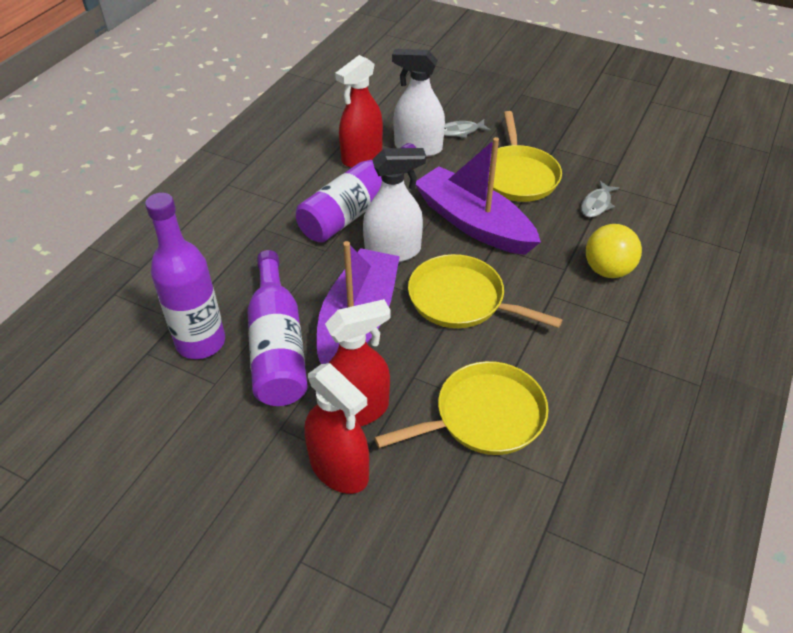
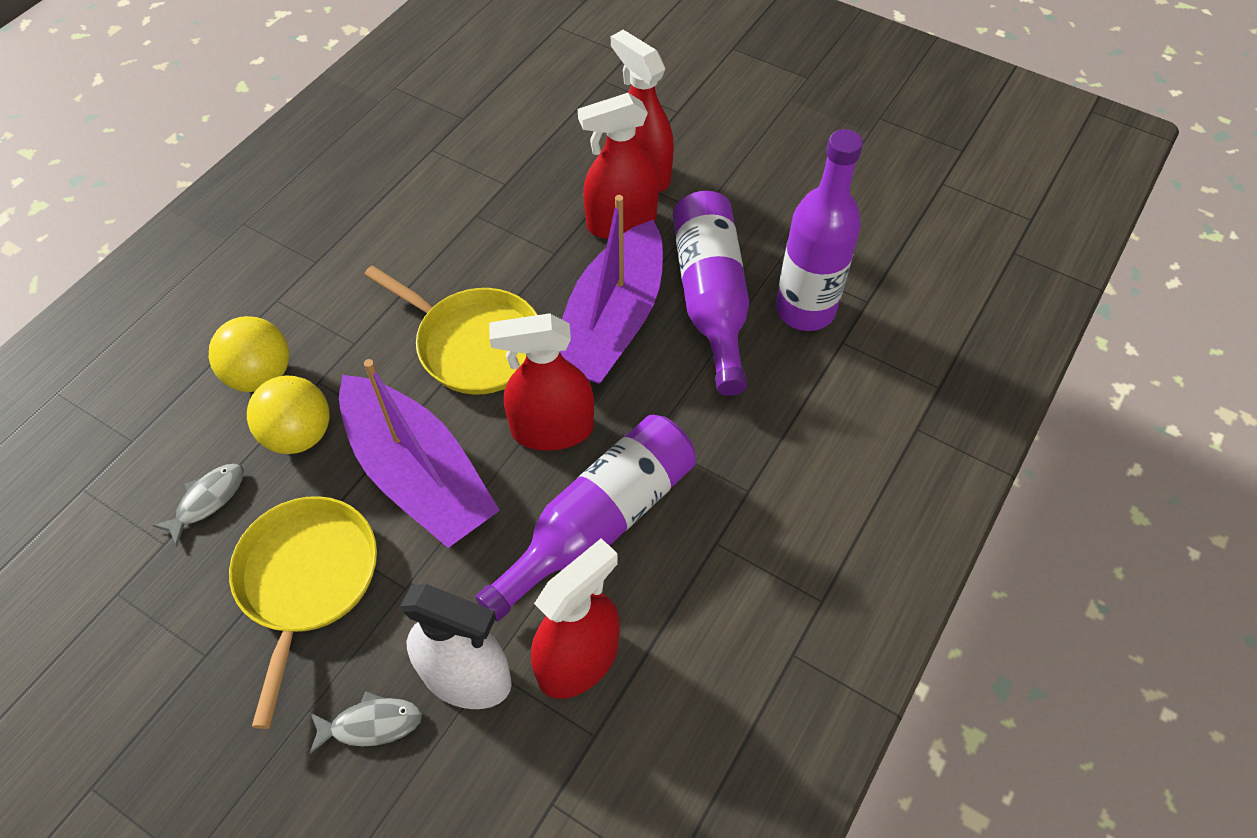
camera: 175 degrees left, 10 degrees up
white spray bottle [363,148,426,262] -> red spray bottle [489,313,594,451]
yellow pan [374,361,549,455] -> none
none -> yellow ball [247,376,330,454]

